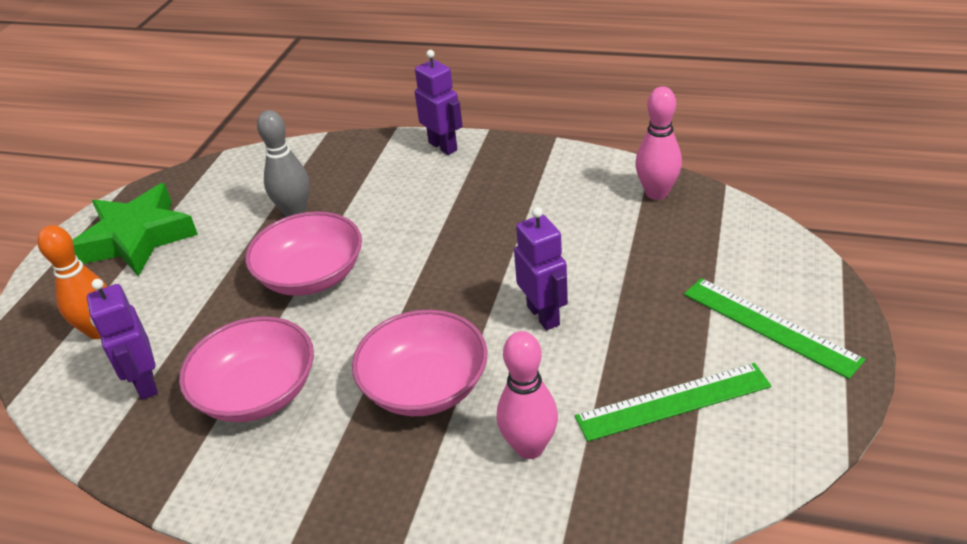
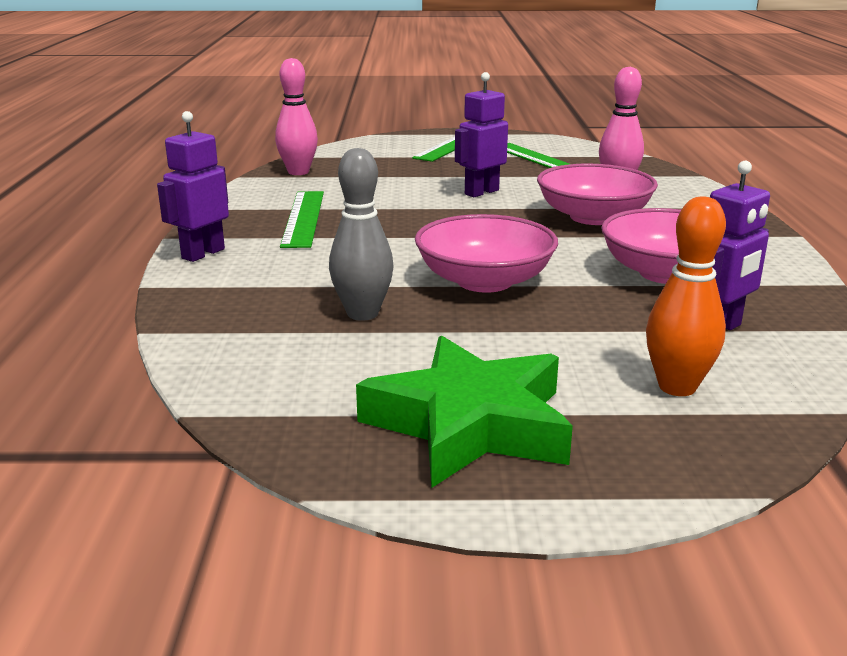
camera: 110 degrees left, 15 degrees down
none -> green ruler [280,191,324,248]

